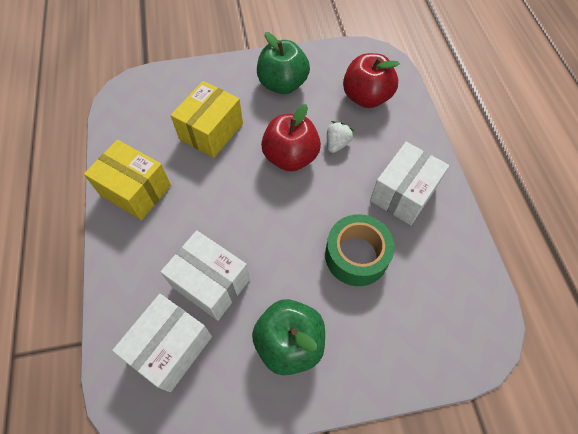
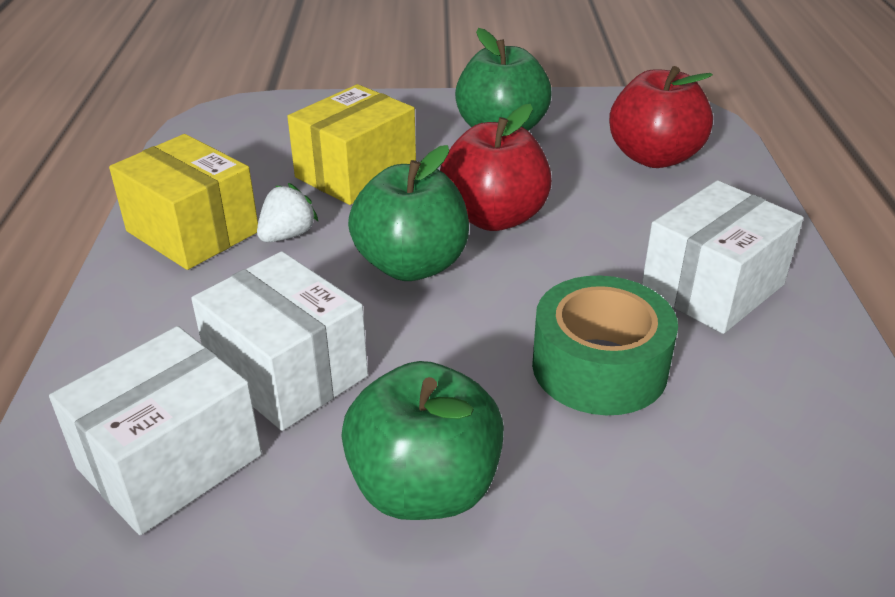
camera: 10 degrees right, 25 degrees down
white strawberry [327,121,354,153] -> white strawberry moved to [257,183,319,242]
none -> green apple [348,145,469,281]

